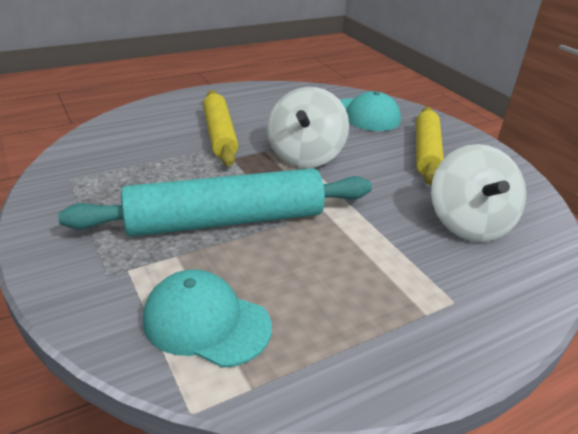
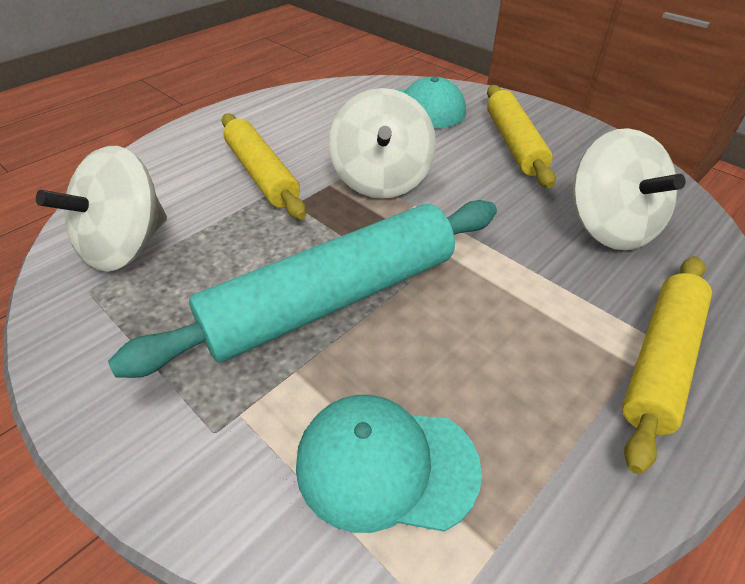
camera: 15 degrees left, 10 degrees up
none -> white spinning top [36,146,167,272]
none -> yellow rolling pin [622,256,712,474]

